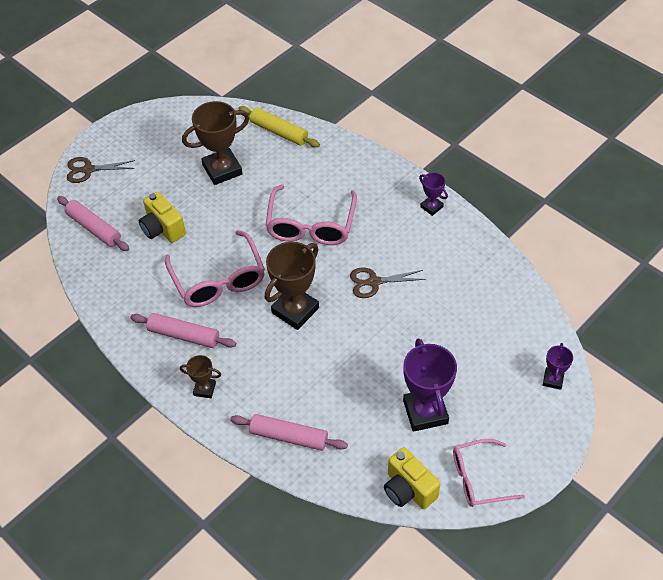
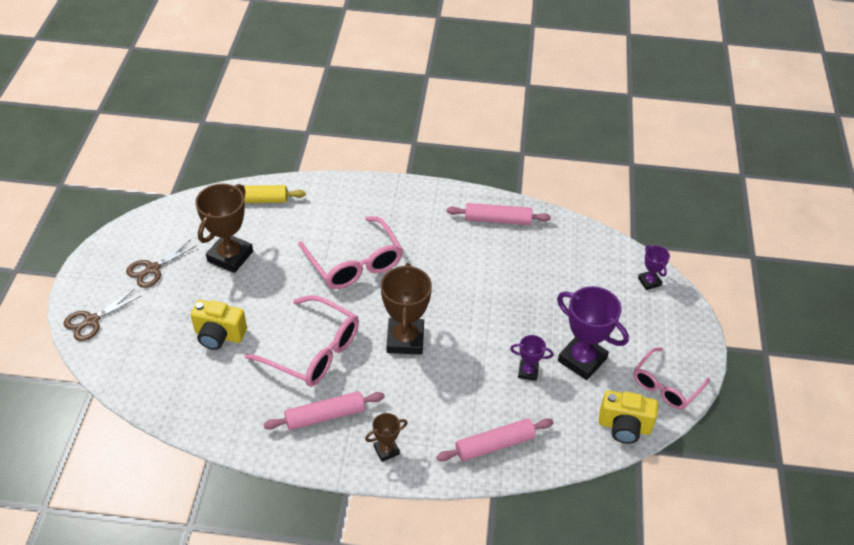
camera: 40 degrees left, 5 degrees down
pink rolling pin [57,196,129,251] -> pink rolling pin moved to [447,203,551,225]
brown scissors [350,268,426,298] -> brown scissors moved to [126,239,198,288]
purple trophy [419,172,448,216] -> purple trophy moved to [510,335,553,381]

